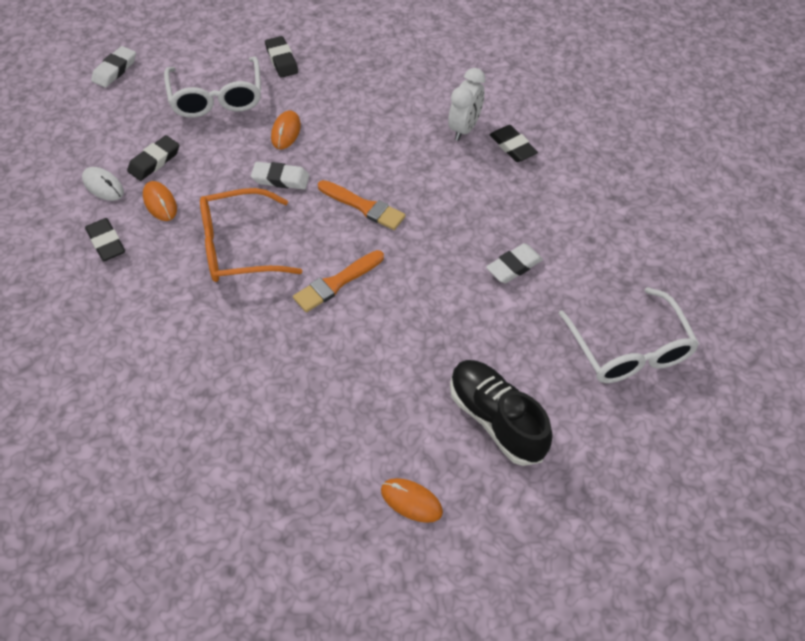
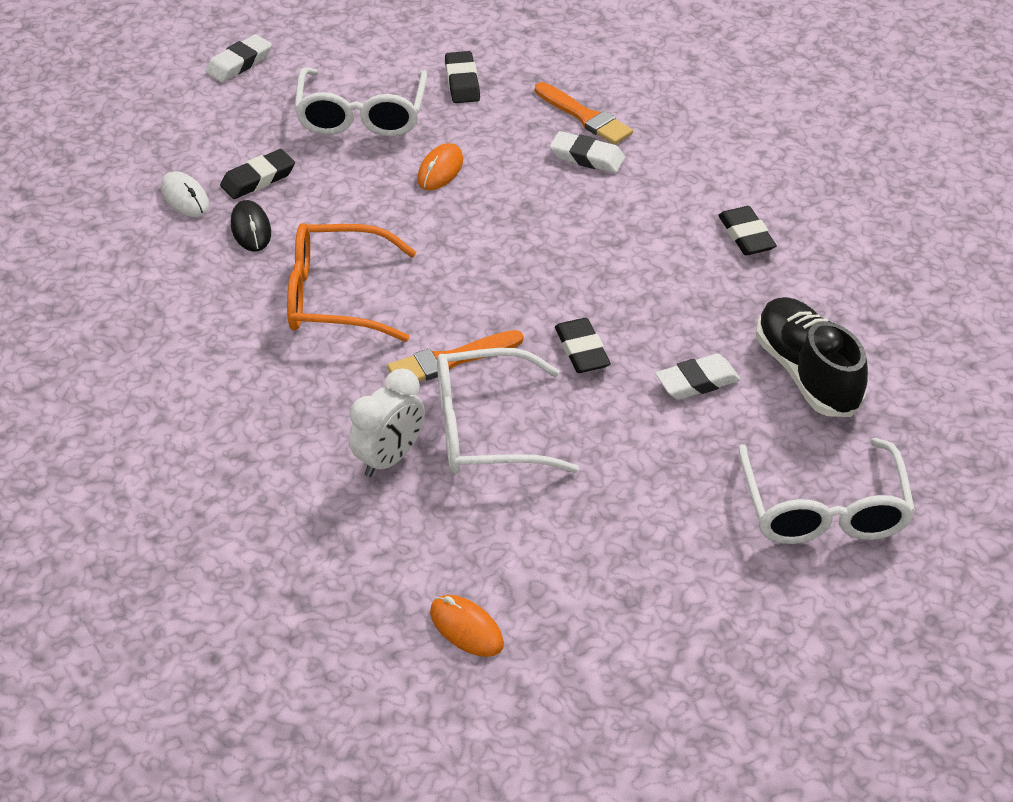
camera: 15 degrees right, 10 degrees down
black eraser [85,218,125,261] -> black eraser moved to [555,318,611,373]
orange mouse [143,181,177,221] -> black mouse [231,200,271,252]
white eraser [251,162,310,189] -> white eraser moved to [550,131,625,173]
orange brush [318,180,406,230] -> orange brush moved to [535,82,633,145]
white clock [448,68,485,141] -> white clock moved to [349,369,425,477]
black shoe [450,360,553,466] -> black shoe moved to [756,297,868,417]
none -> white glasses [437,348,579,474]

